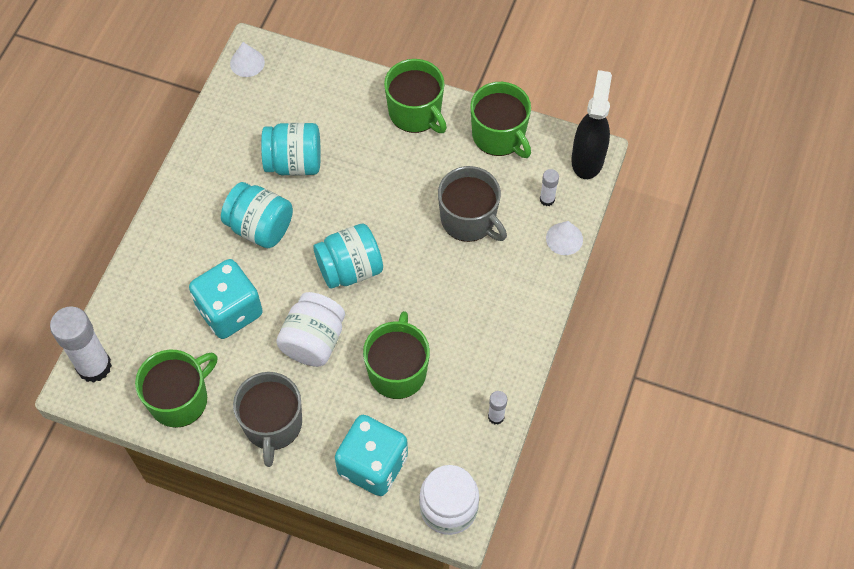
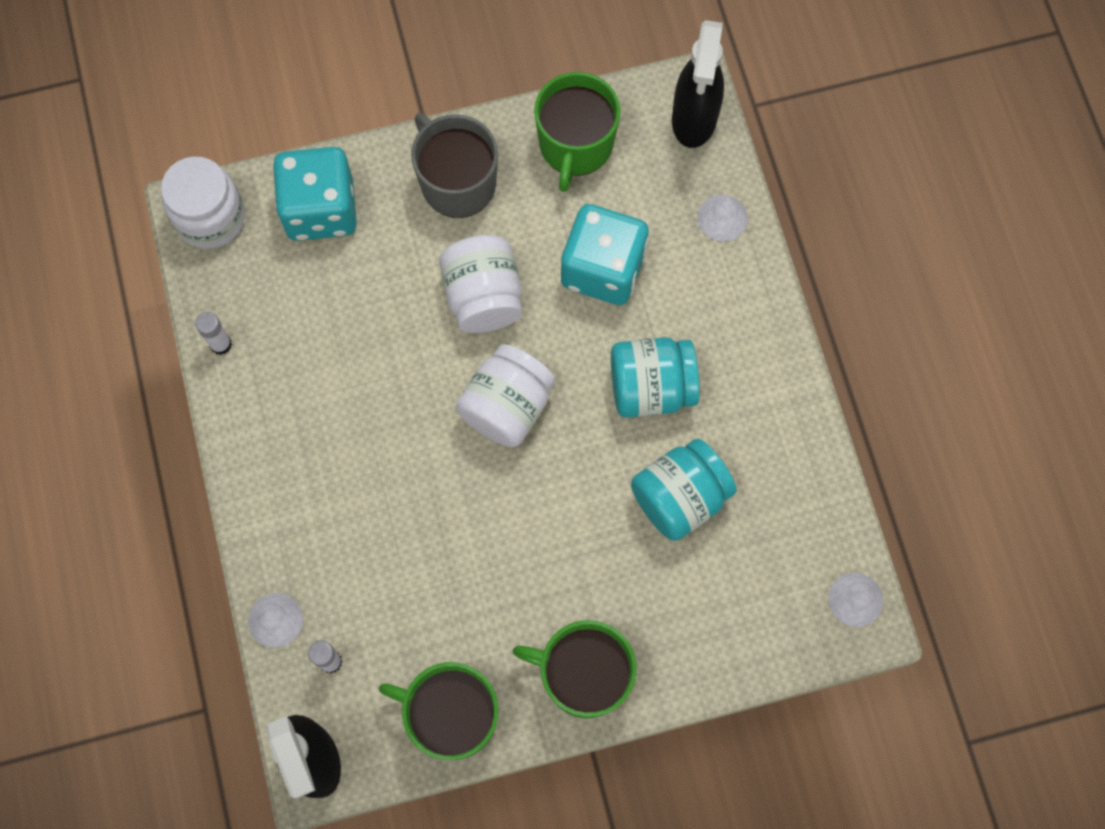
camera: 145 degrees right, 10 degrees up
white glue stick [50,306,112,383] -> black spray bottle [672,20,724,148]
turquoise jar [313,224,383,289] -> white jar [456,344,555,447]
green mug [363,311,430,399] -> none
grey mug [438,166,507,242] -> none
none -> white cone [697,195,748,241]

